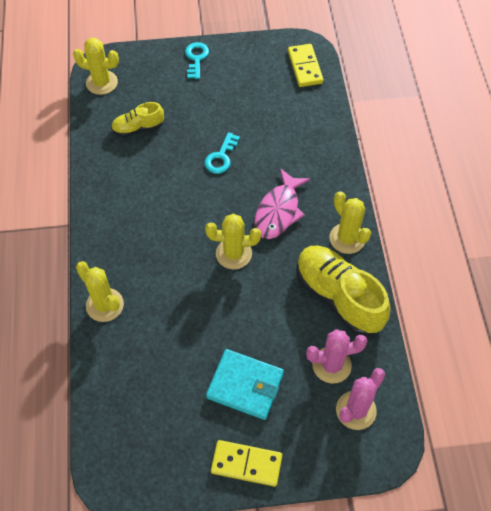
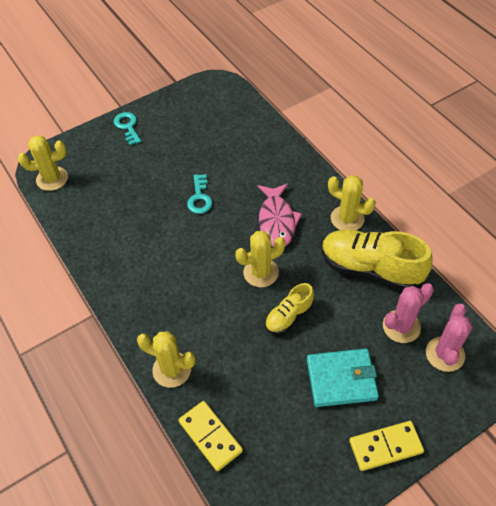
camera: 25 degrees left, 5 degrees down
yellow shoe [111,102,164,137] -> yellow shoe moved to [265,283,314,334]
yellow domino [288,44,324,87] -> yellow domino moved to [179,401,243,471]

